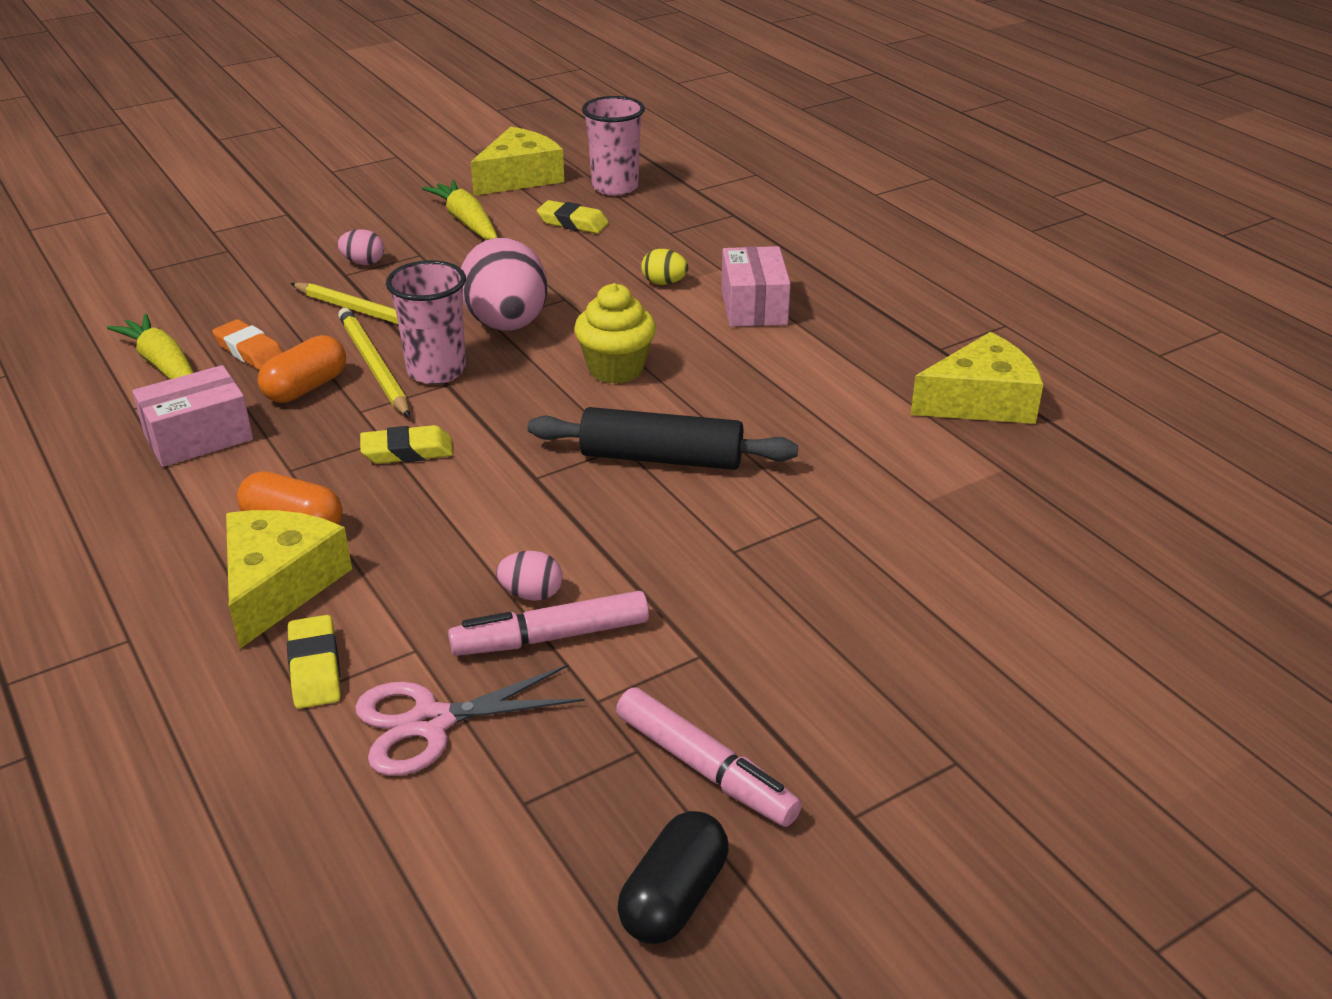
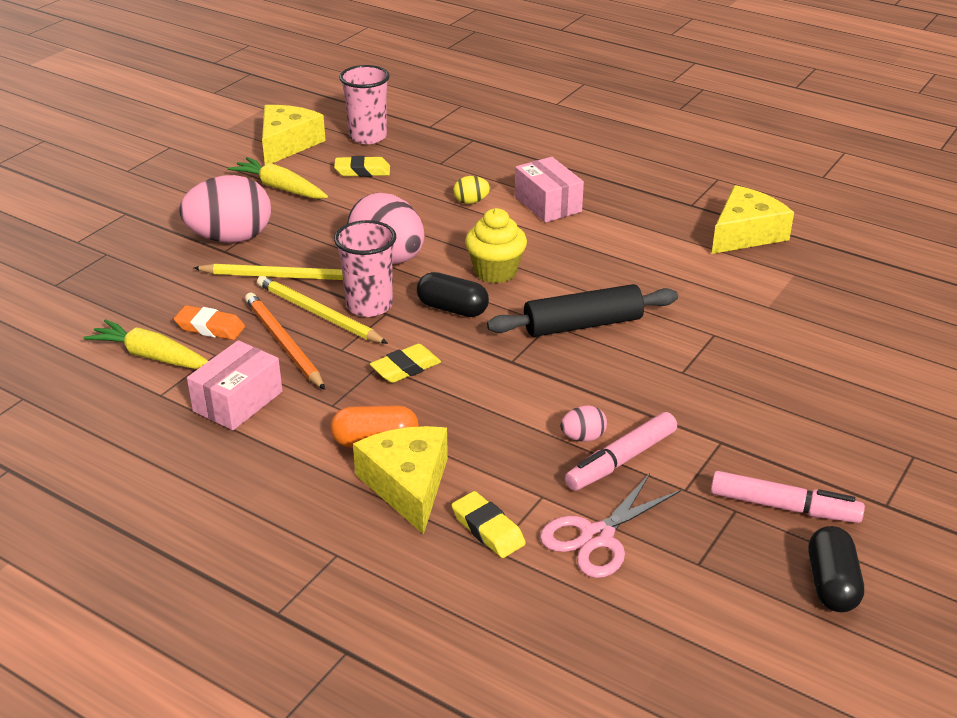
camera: 25 degrees left, 0 degrees up
orange capsule [258,335,346,403] -> orange pencil [245,292,325,390]
pink egg [337,229,384,265] -> pink egg [179,175,271,243], size x2.30
none -> black capsule [417,272,489,317]

